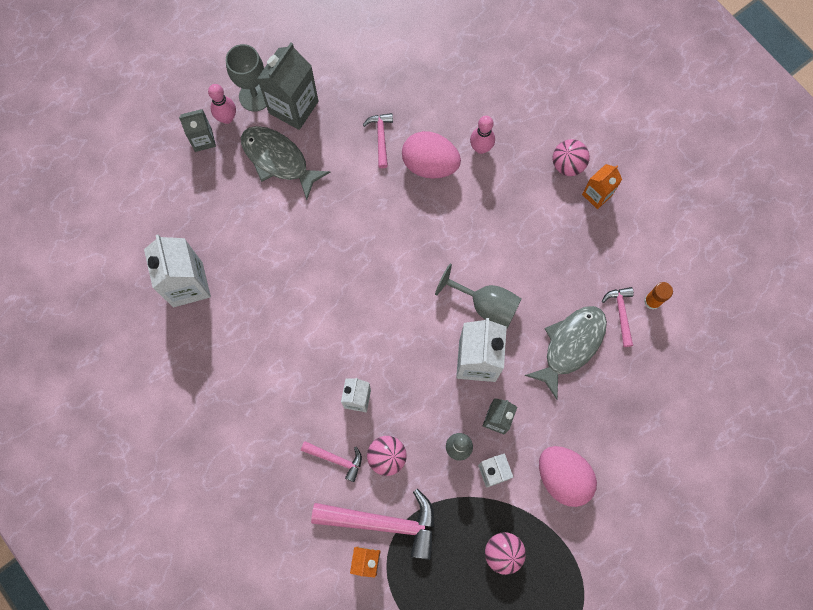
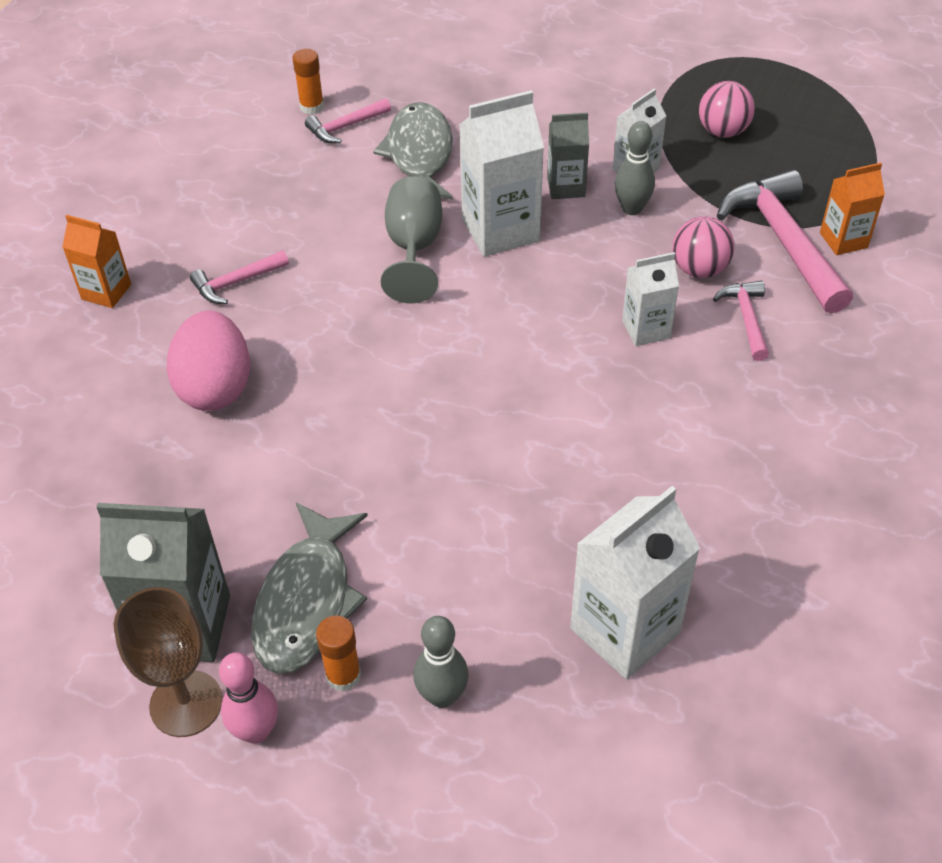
camera: 115 degrees left, 25 degrees down
grey carton [179,109,216,152] -> none
grey goblet [226,44,266,111] -> brown goblet [114,587,223,737]
pink hammer [363,113,393,168] -> pink hammer moved to [190,250,289,304]
pink bowling pin [470,116,495,154] -> none
grey fish [525,306,607,400] -> grey fish turned 75 degrees clockwise [373,102,453,200]
pink egg [539,446,597,507] -> none
pink ball [552,139,590,176] -> none
orange carton [582,164,622,209] -> orange carton moved to [62,215,131,308]
none -> orange glue stick [316,615,361,692]
none -> grey bowling pin [413,616,469,708]

